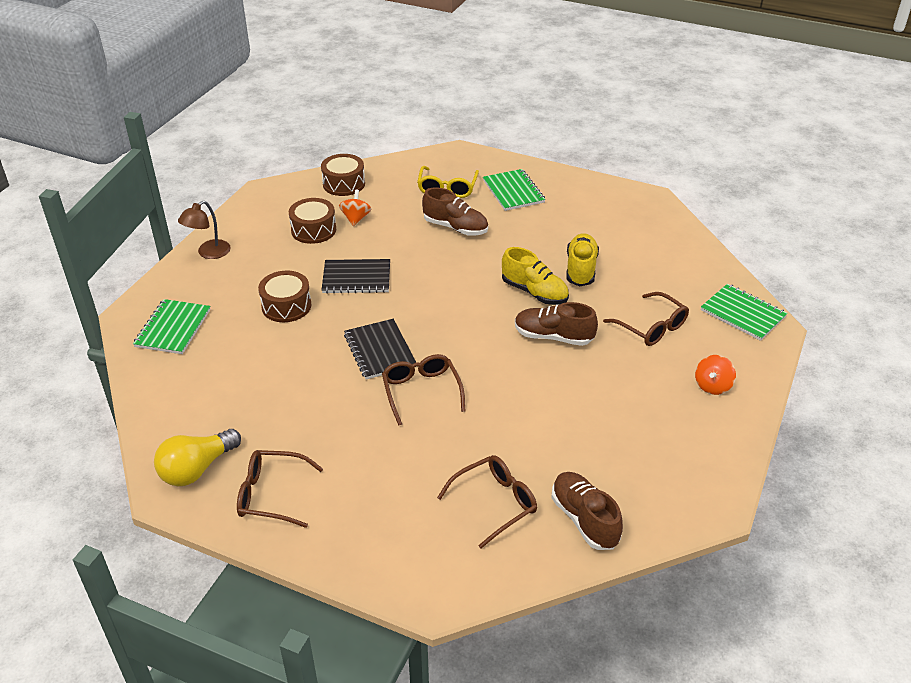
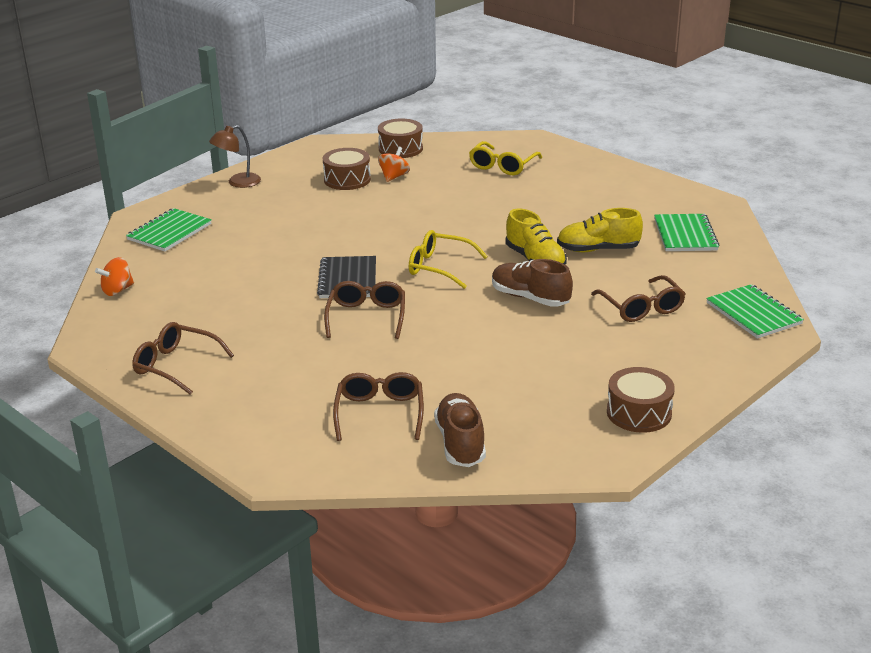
camera: 20 degrees right, 10 degrees down
yellow light bulb [154,429,241,486] -> none
brown drum [258,271,311,322] -> brown drum moved to [607,367,675,433]
black notebook [321,259,390,294] -> none
brown shoe [422,187,488,236] -> none
brown glasses [437,455,537,548] -> brown glasses turned 75 degrees counterclockwise [333,372,424,441]
green notebook [483,169,546,211] -> green notebook moved to [654,214,720,251]
yellow shoe [566,233,599,286] -> yellow shoe turned 120 degrees counterclockwise [557,208,643,252]
orange spinning top [695,355,736,395] -> orange spinning top moved to [95,257,134,296]
none -> yellow glasses [409,230,488,289]

